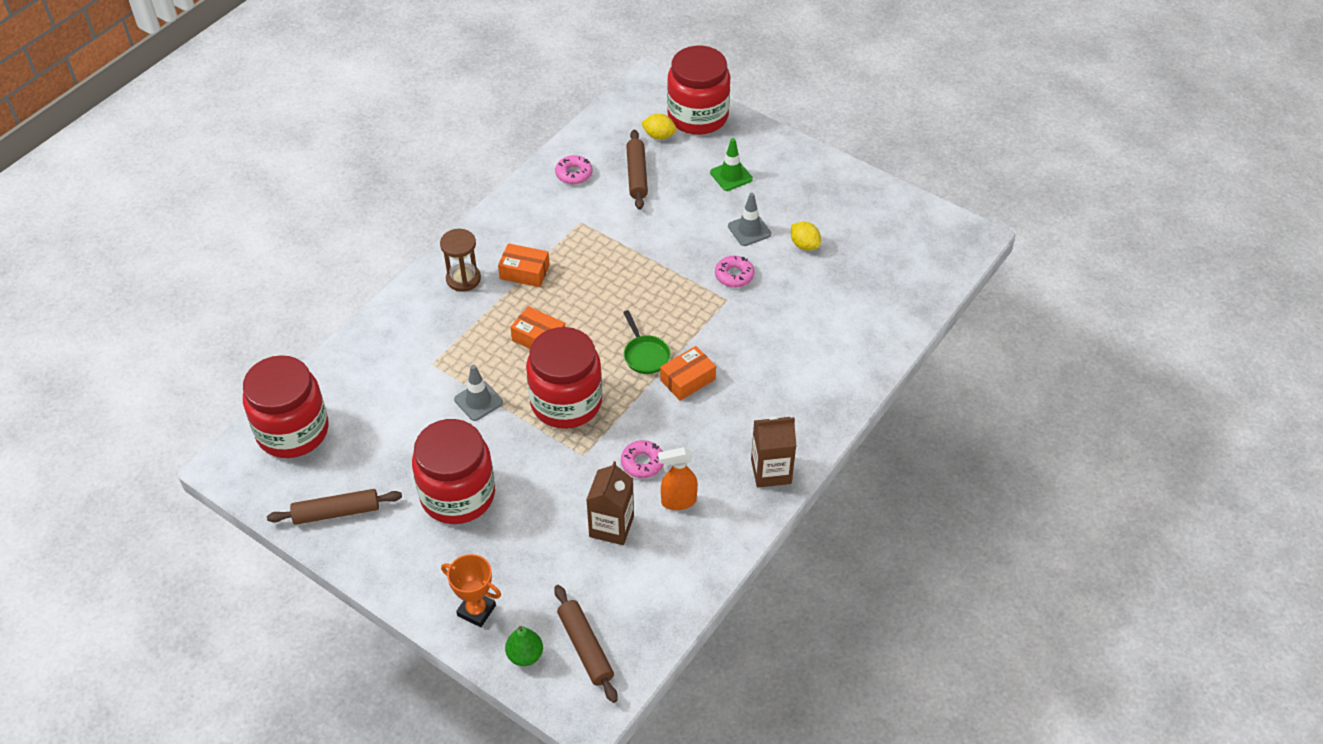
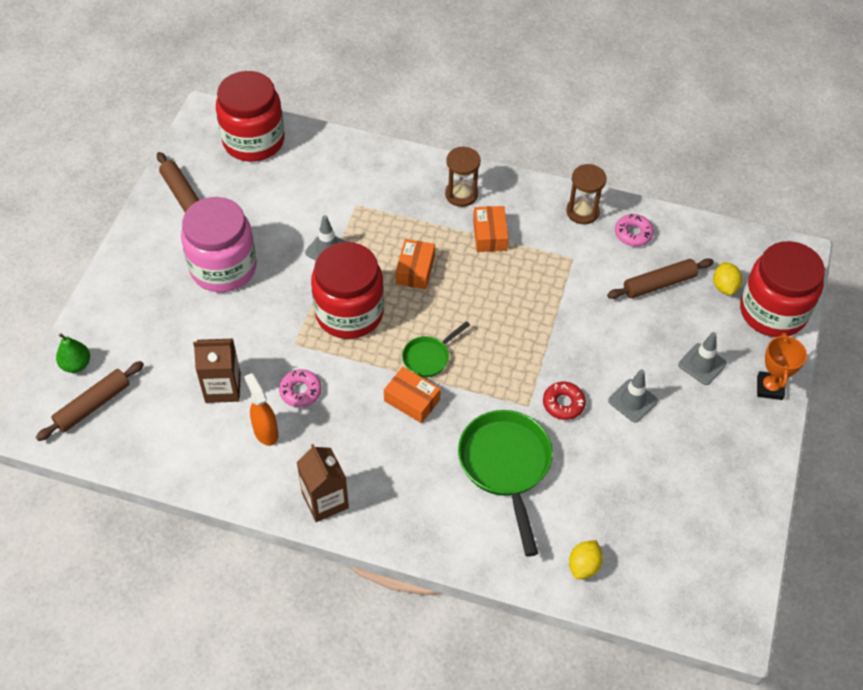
camera: 70 degrees right, 5 degrees up
red jar [412,419,495,524] -> pink jar [181,197,257,292]
orange trophy [441,554,501,627] -> orange trophy moved to [757,333,807,400]
green traffic cone [710,138,753,191] -> grey traffic cone [678,332,727,385]
pink donut [715,256,754,288] -> red donut [543,382,586,420]
yellow lemon [791,222,821,250] -> yellow lemon moved to [569,540,603,579]
none -> green pan [458,410,553,557]
none -> brown hourglass [566,164,607,224]

